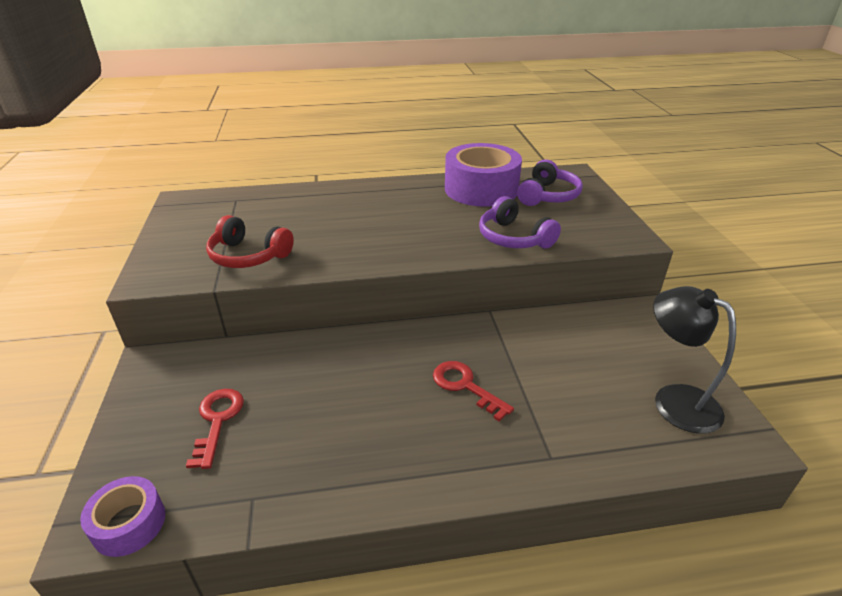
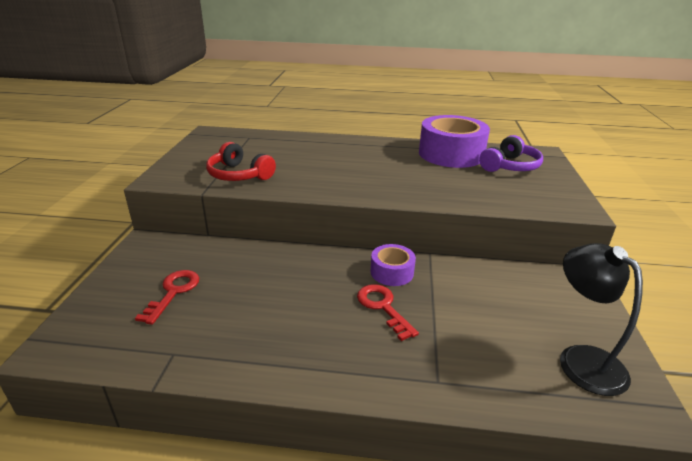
camera: 15 degrees right, 5 degrees down
purple tape [80,476,165,557] -> purple tape moved to [370,244,416,286]
purple headphones [479,196,561,249] -> none

